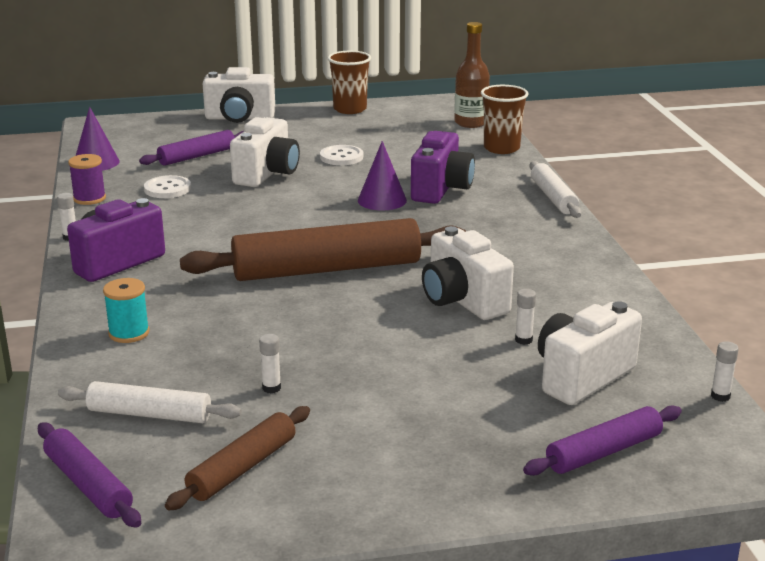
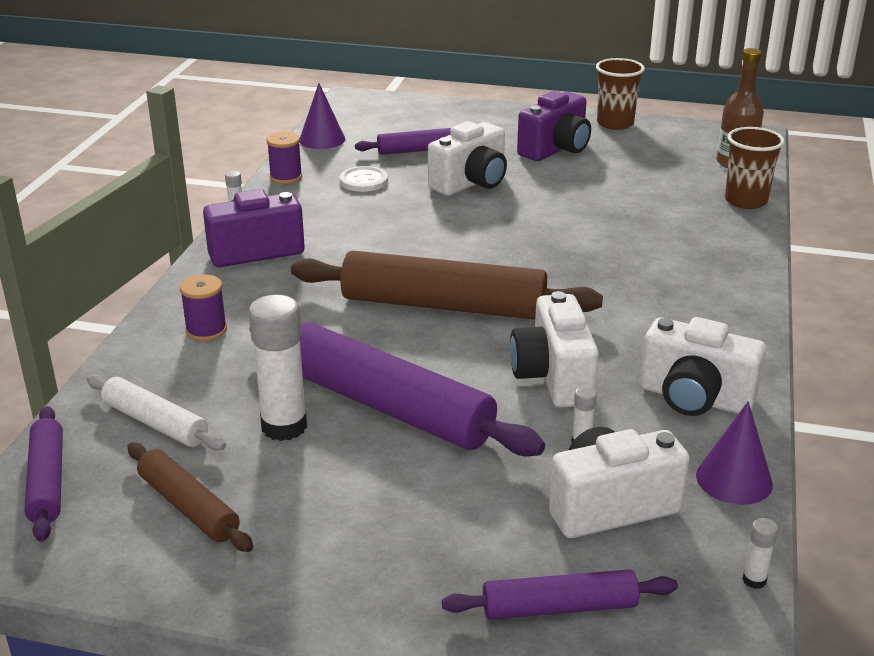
camera: 25 degrees right, 5 degrees up
turquoise spool [103,278,150,343] -> purple spool [180,274,227,341]
brown rolling pin [165,406,310,510] -> brown rolling pin turned 75 degrees clockwise [127,442,253,552]
white camera [203,67,276,123] -> white camera moved to [640,317,766,416]
white glue stick [259,334,281,393] -> white glue stick [248,295,307,441], size x2.30
white button [320,145,363,165] -> none
purple cone [358,141,407,211] -> purple cone moved to [696,401,773,505]
purple camera [411,131,475,204] -> purple camera moved to [517,91,591,161]
white rolling pin [529,161,582,218] -> none
none -> purple rolling pin [250,322,545,457]

